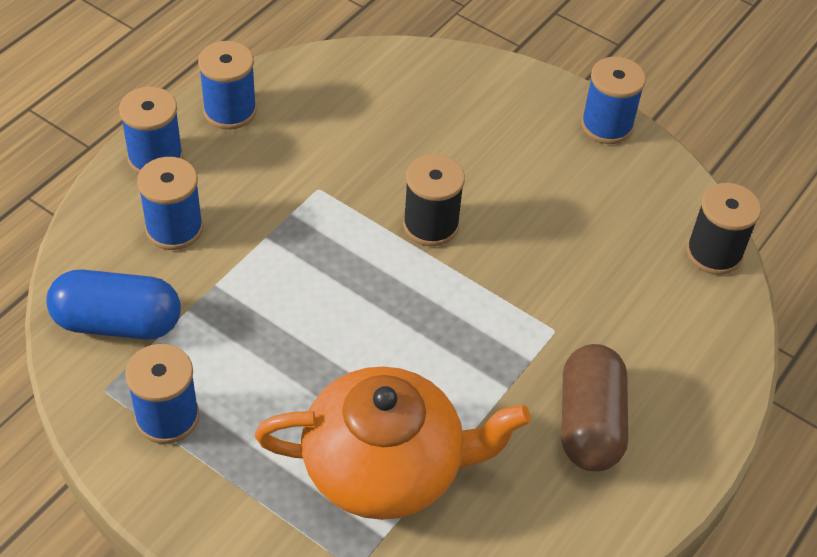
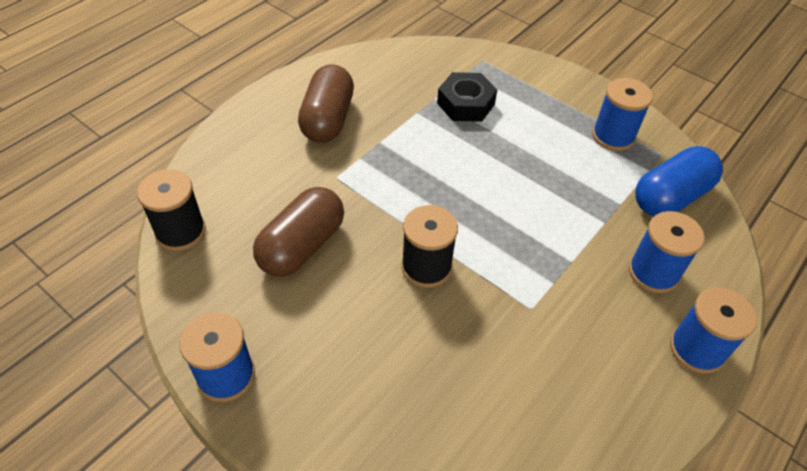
camera: 175 degrees left, 0 degrees up
blue capsule [46,269,181,340] -> blue capsule turned 45 degrees counterclockwise [635,146,723,216]
blue spool [198,41,257,130] -> none
orange teapot [255,366,531,520] -> black nut [437,72,497,122]
none -> brown capsule [253,187,344,277]

